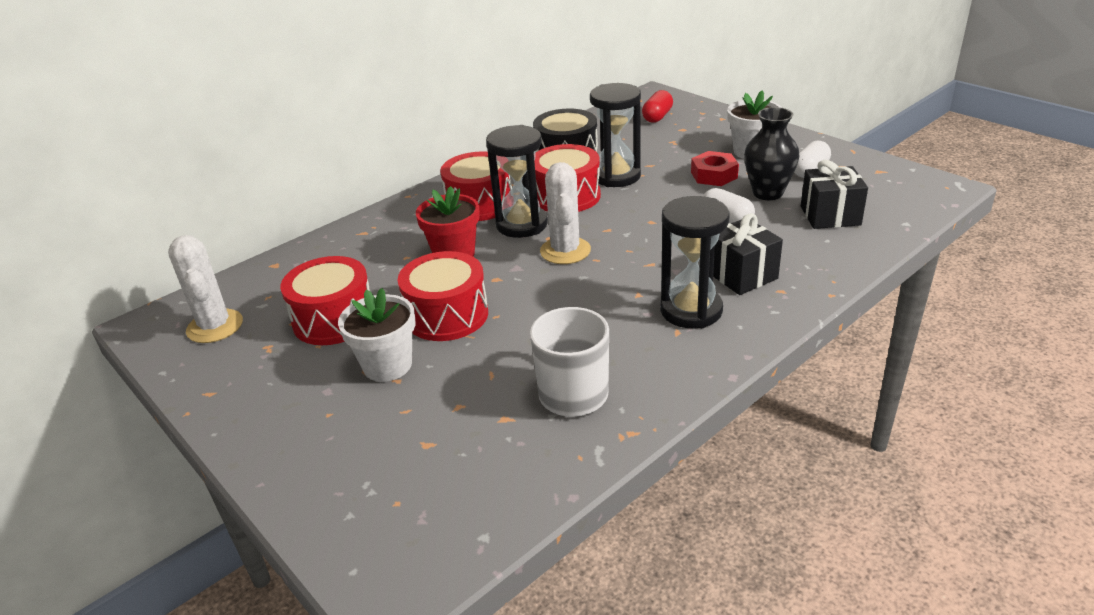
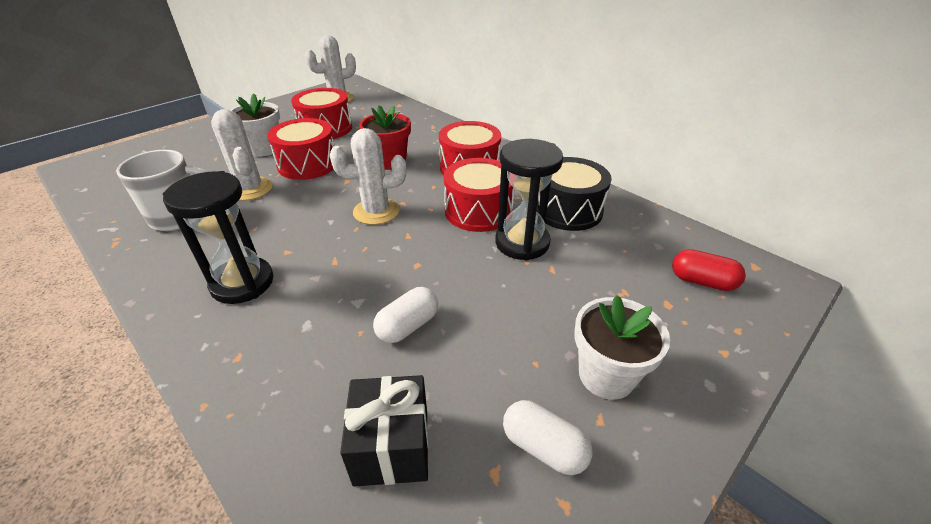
camera: 85 degrees right, 5 degrees up
black hourglass [486,125,548,238] -> none
red nut [691,151,739,186] -> none
black gift [713,213,783,295] -> none
black vase [744,107,799,200] -> none
none -> white cactus [211,109,273,201]

